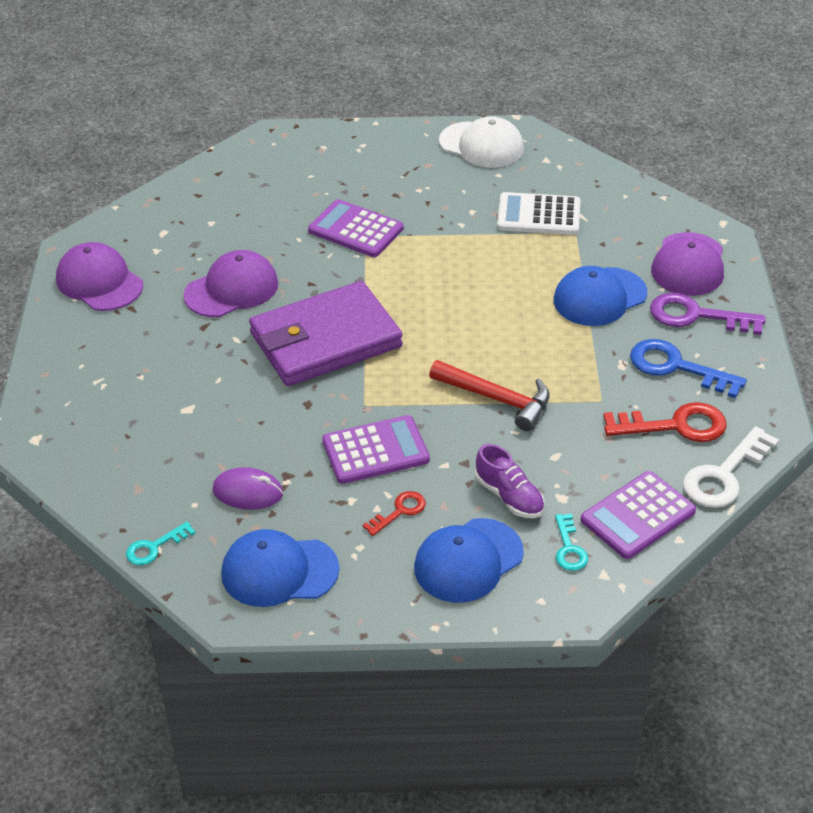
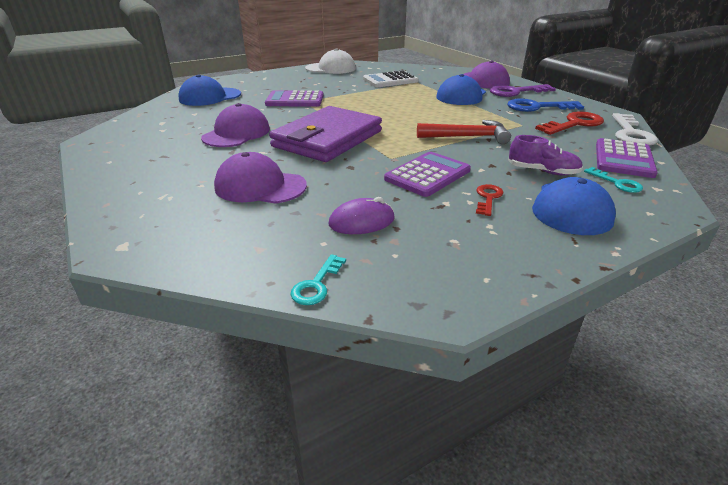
camera: 30 degrees left, 10 degrees down
purple cap [56,242,143,311] -> purple cap moved to [214,152,307,204]
blue cap [221,529,340,607] -> blue cap moved to [178,74,241,106]

